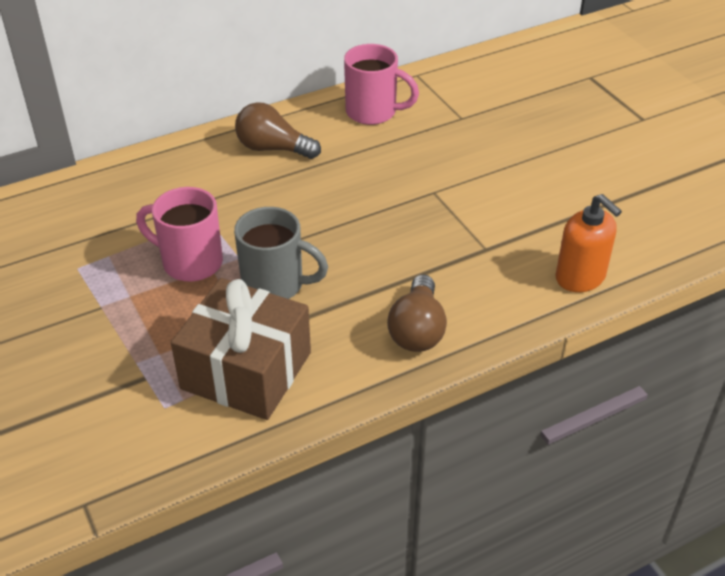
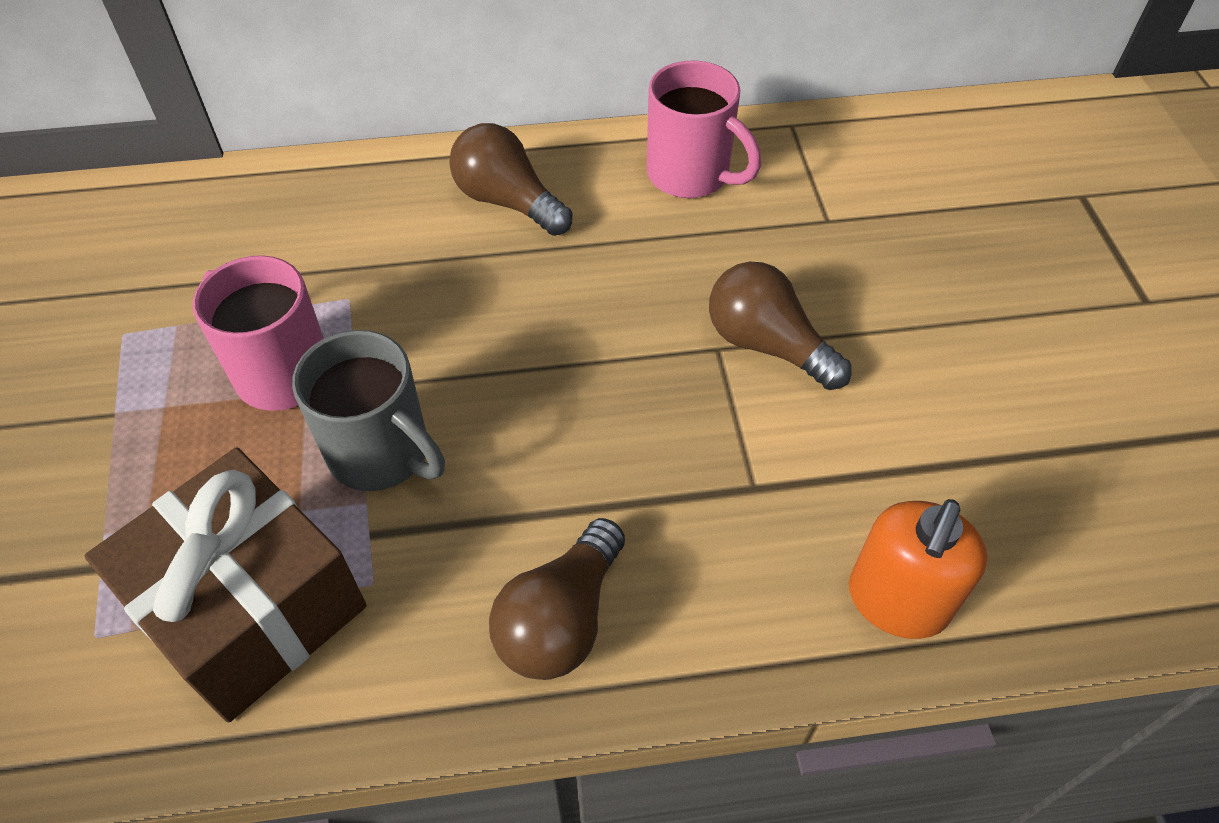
camera: 20 degrees right, 10 degrees up
orange soap dispenser [555,194,622,292] -> orange soap dispenser turned 45 degrees clockwise [849,499,988,639]
none -> brown light bulb [709,262,852,390]

